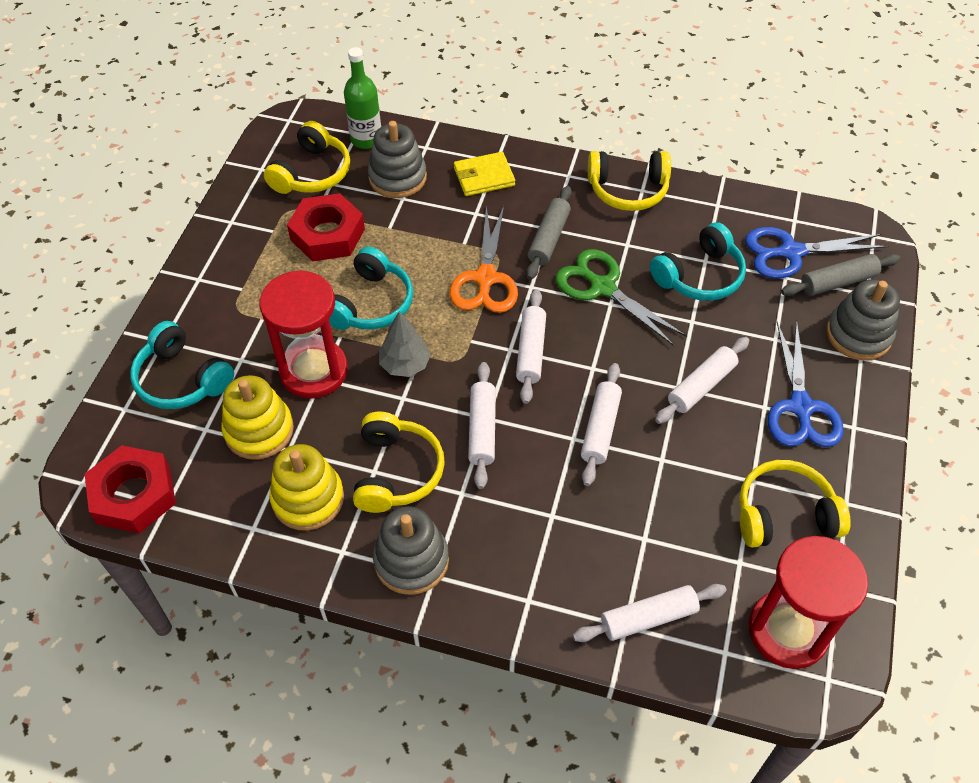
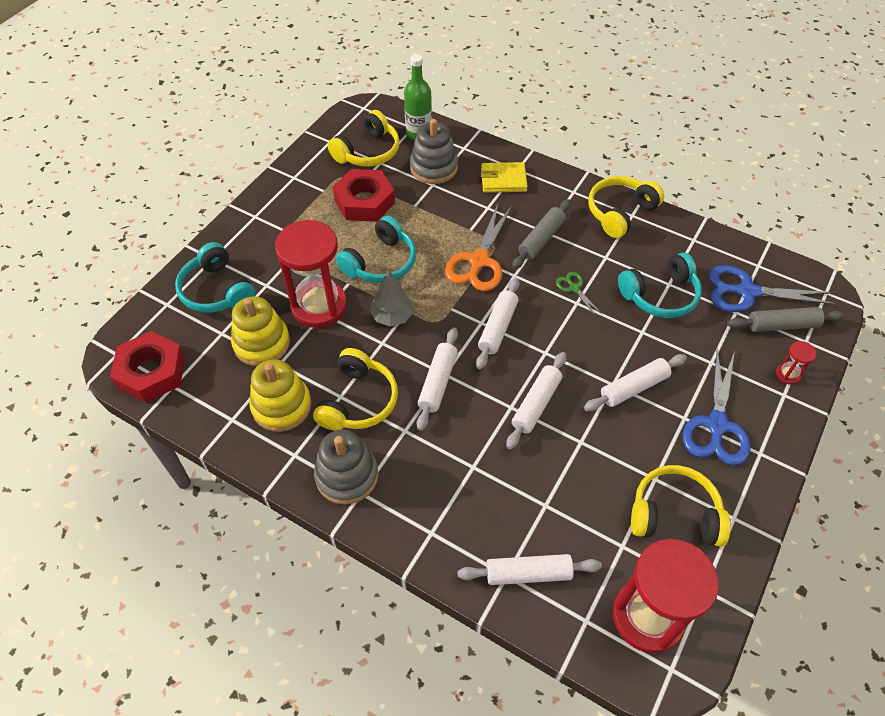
camera: 15 degrees right, 0 degrees up
green scissors [555,249,686,346] -> green scissors [556,272,602,317], size x0.48
yellow headphones [588,151,671,211] -> yellow headphones turned 120 degrees clockwise [588,176,664,238]
grey stacking toy [826,280,900,360] -> red hourglass [776,341,817,385]

